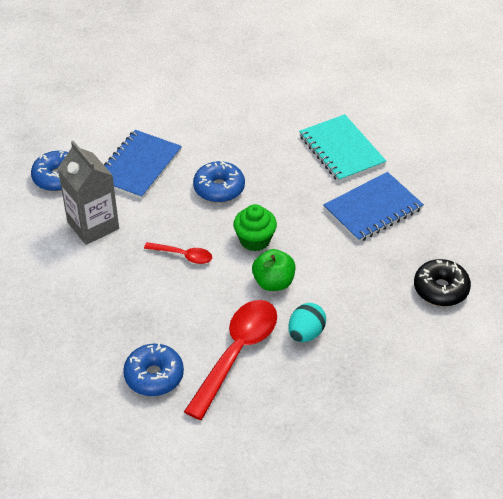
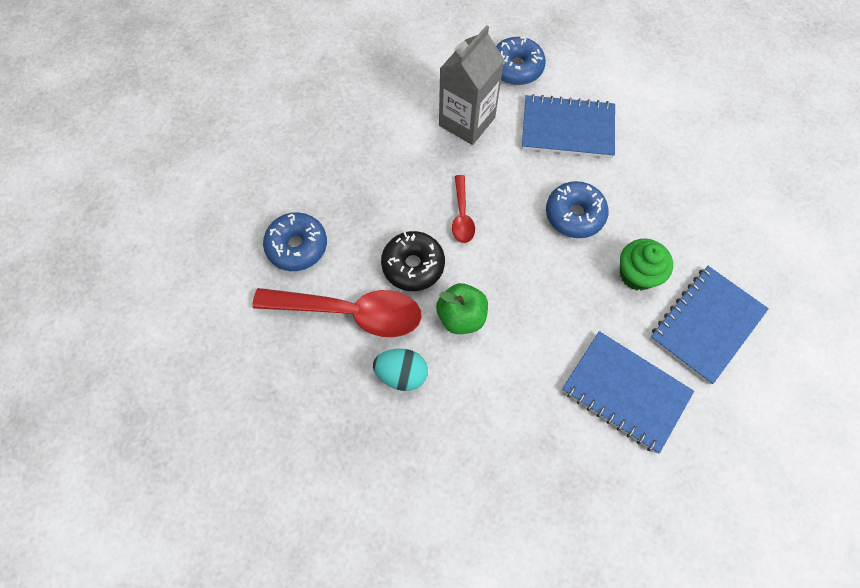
camera: 70 degrees right, 20 degrees up
green cupcake [233,204,277,251] -> green cupcake moved to [620,239,673,291]
turquoise notebook [299,114,386,182] -> blue notebook [650,266,769,385]
black donut [414,259,471,306] -> black donut moved to [381,231,445,291]

